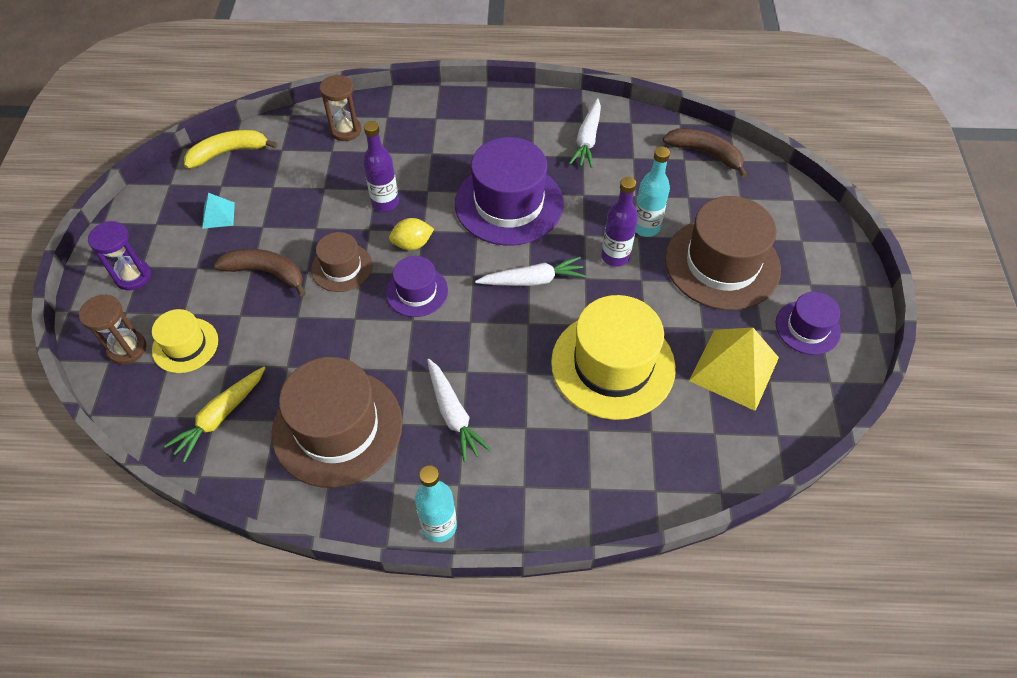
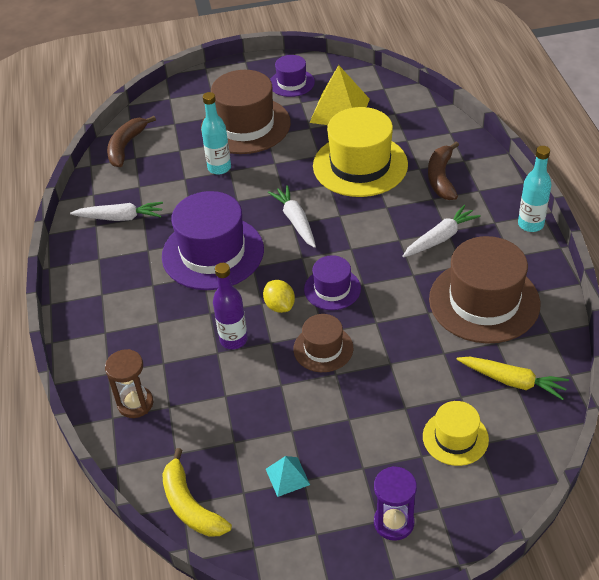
camera: 100 degrees left, 10 degrees down
brown hourglass [78,295,146,365] -> none
brown banana [214,249,306,297] -> brown banana moved to [428,142,459,200]
purple bottle [601,177,638,267] -> none

